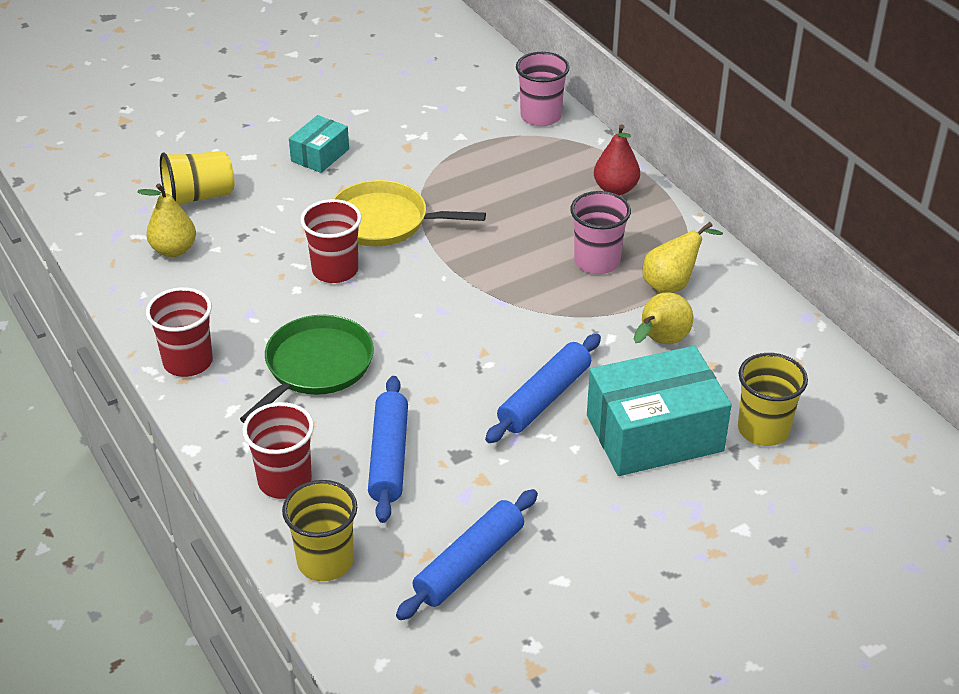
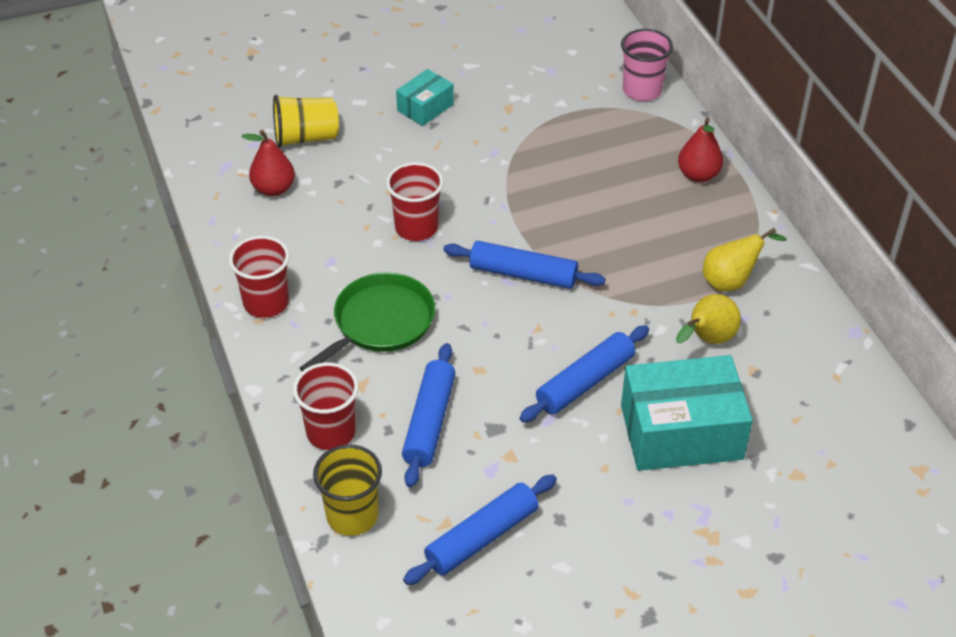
camera: 10 degrees right, 5 degrees up
yellow pear [138,183,196,257] -> red pear [241,130,295,196]
yellow pan [333,180,486,247] -> none
pink cup [570,191,631,274] -> none
yellow cup [738,353,808,446] -> none
none -> blue rolling pin [443,241,606,289]

